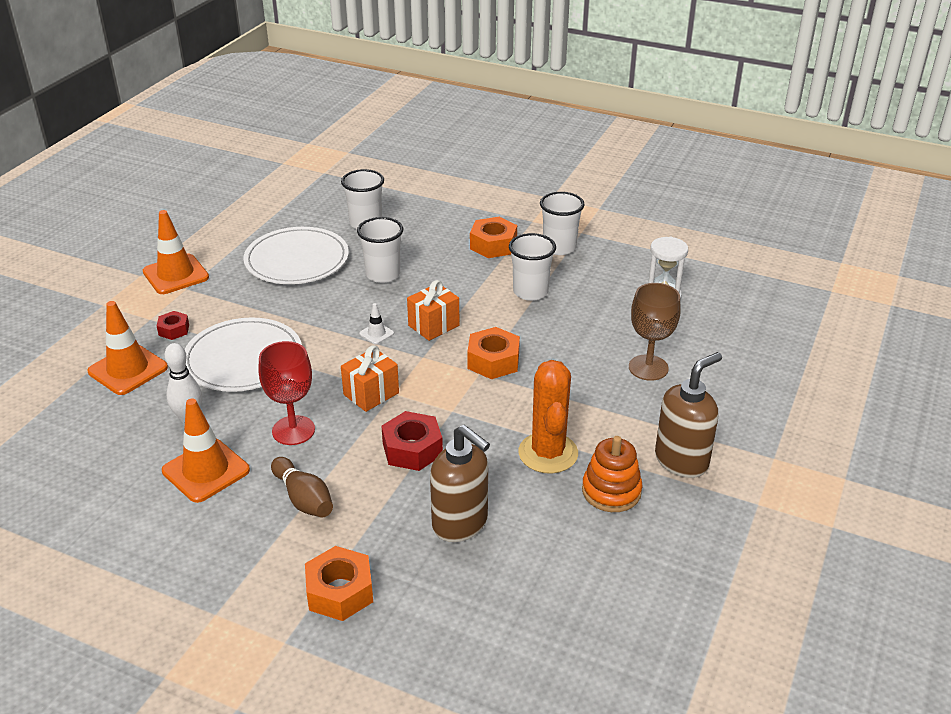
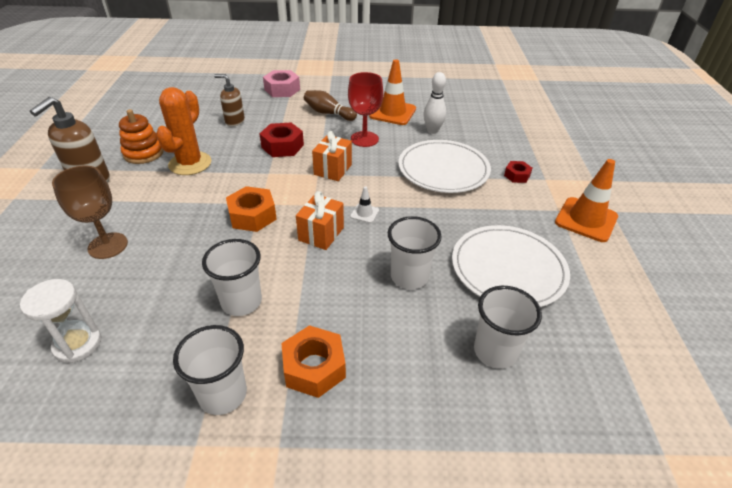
camera: 155 degrees right, 5 degrees up
orange traffic cone [87,301,168,395] -> none
orange nut [305,546,373,621] -> pink nut [263,70,300,97]
brown soap dispenser [430,425,490,542] -> brown soap dispenser [214,74,245,127], size x0.64
orange cactus [518,360,578,474] -> orange cactus turned 45 degrees clockwise [156,87,211,175]

